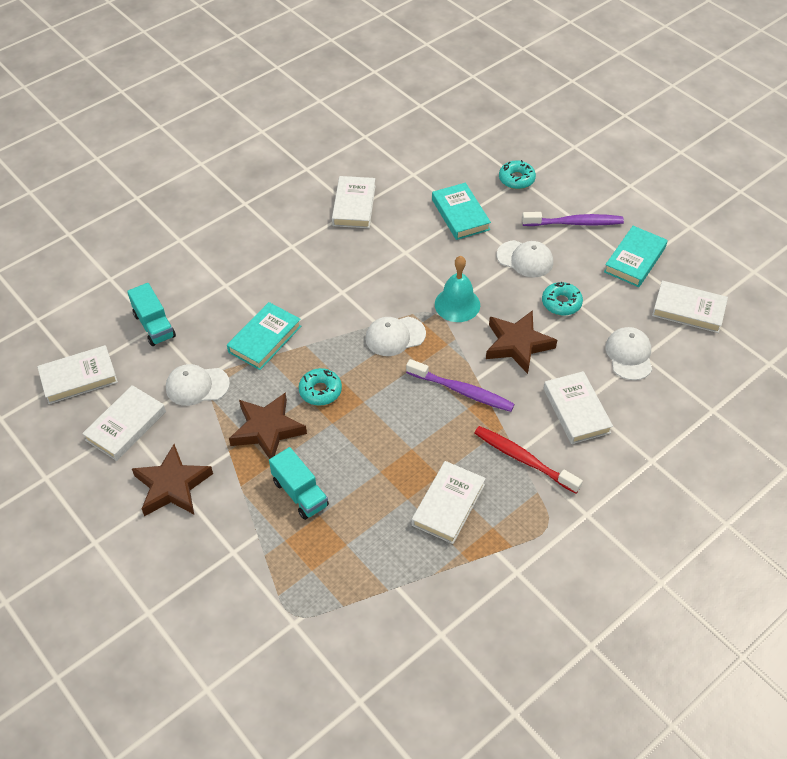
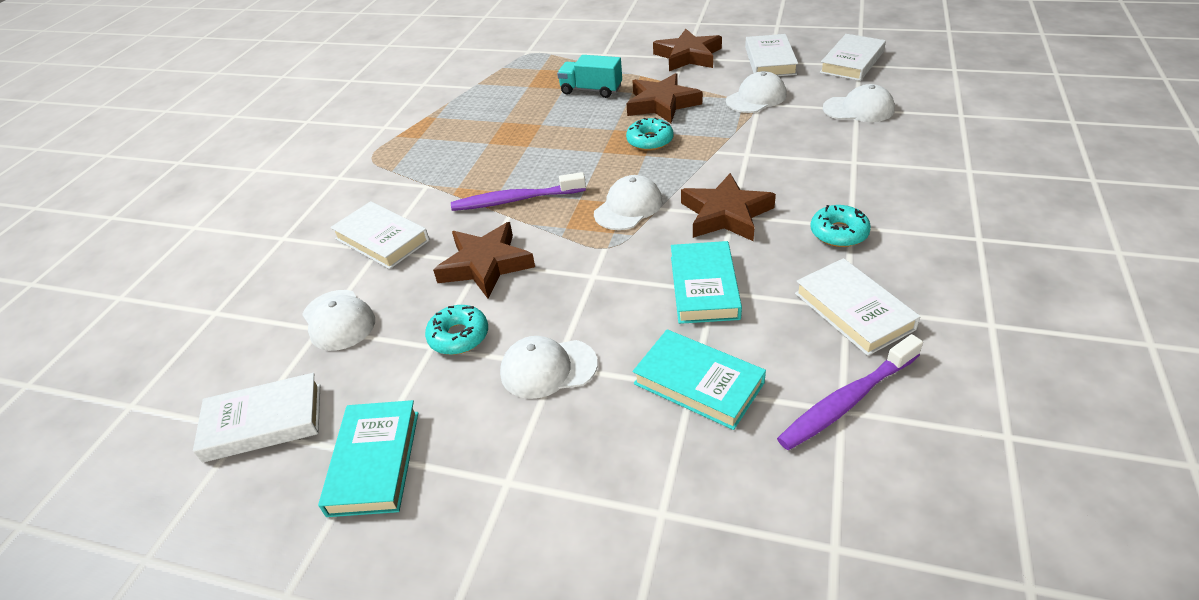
camera: 150 degrees right, 10 degrees down
turquoise truck [127,283,176,346] -> white cap [823,84,895,122]
turquoise book [227,302,301,370] -> turquoise book moved to [671,241,742,324]
white book [412,461,486,544] -> none
turquoise bell [435,256,480,322] -> none
red toothbrush [474,426,583,494] -> none
turquoise donut [499,160,536,189] -> turquoise donut moved to [810,205,871,247]
purple toothbrush [522,212,624,226] -> purple toothbrush moved to [777,334,923,450]
none -> brown star [681,173,776,241]

